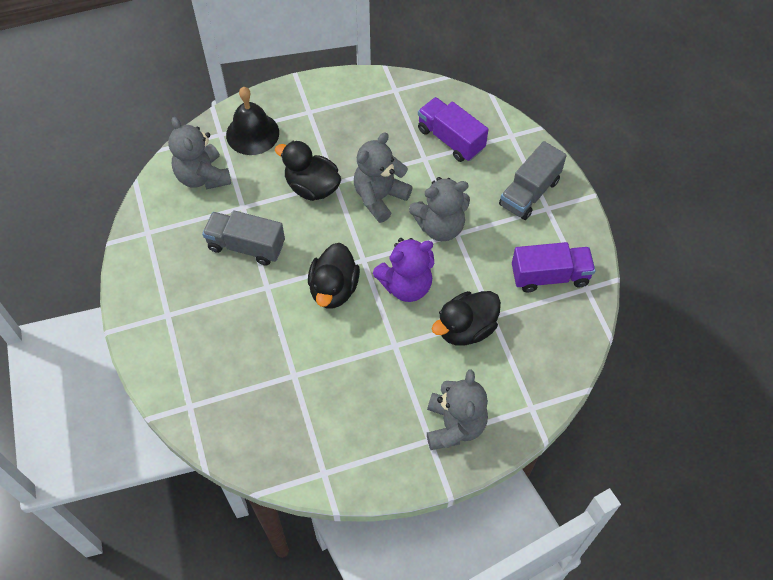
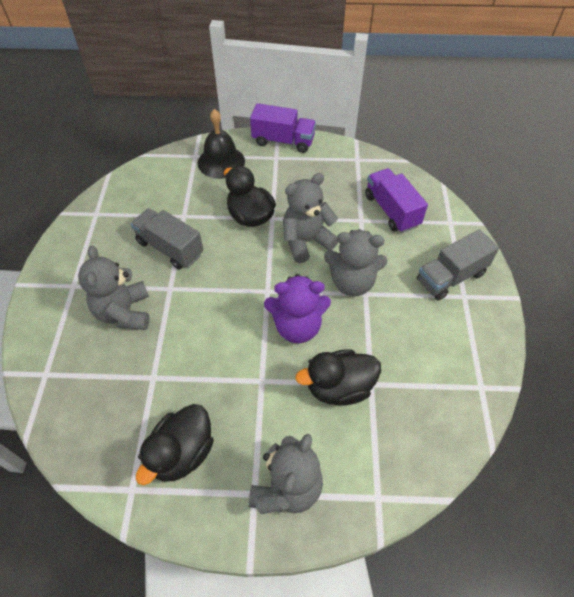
camera: 20 degrees right, 5 degrees down
grey teddy bear [168,117,231,189] -> grey teddy bear moved to [78,246,150,330]
black duck [308,243,360,308] -> black duck moved to [136,404,214,485]
purple truck [512,242,596,292] -> purple truck moved to [250,103,316,153]

